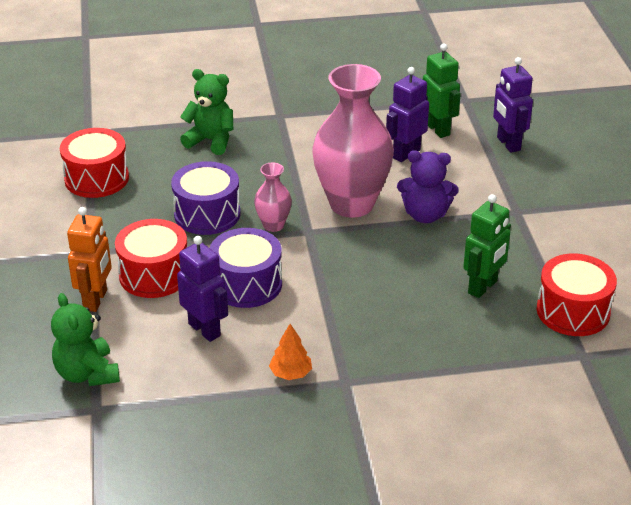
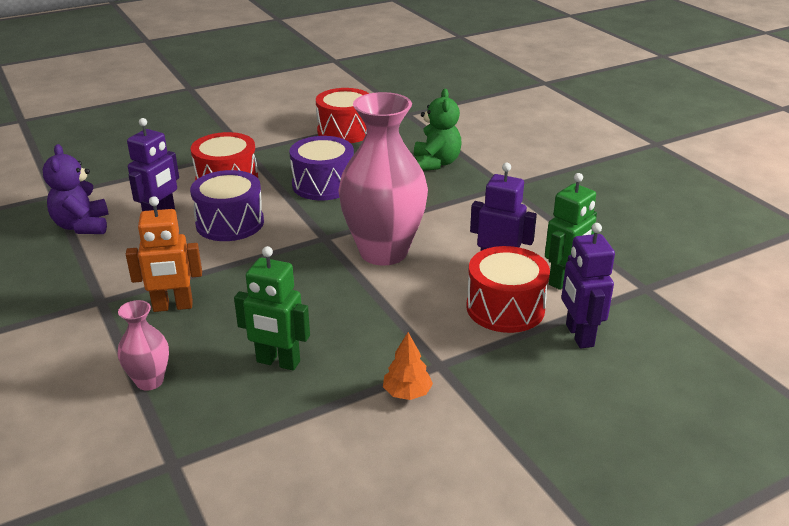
camera: 70 degrees right, 5 degrees down
green teddy bear [51,293,120,386] -> none
orange robot [67,207,112,312] -> orange robot moved to [126,196,202,312]
pink vase [254,162,292,232] -> pink vase moved to [118,300,169,391]
orange tree [269,324,312,380] -> orange tree moved to [383,332,433,400]
purple teddy bear [397,150,459,223] -> purple teddy bear moved to [43,144,109,234]
purple robot [493,57,533,153] -> purple robot turned 60 degrees counterclockwise [561,223,615,348]
red drum [537,254,617,336] -> red drum moved to [466,246,550,333]

